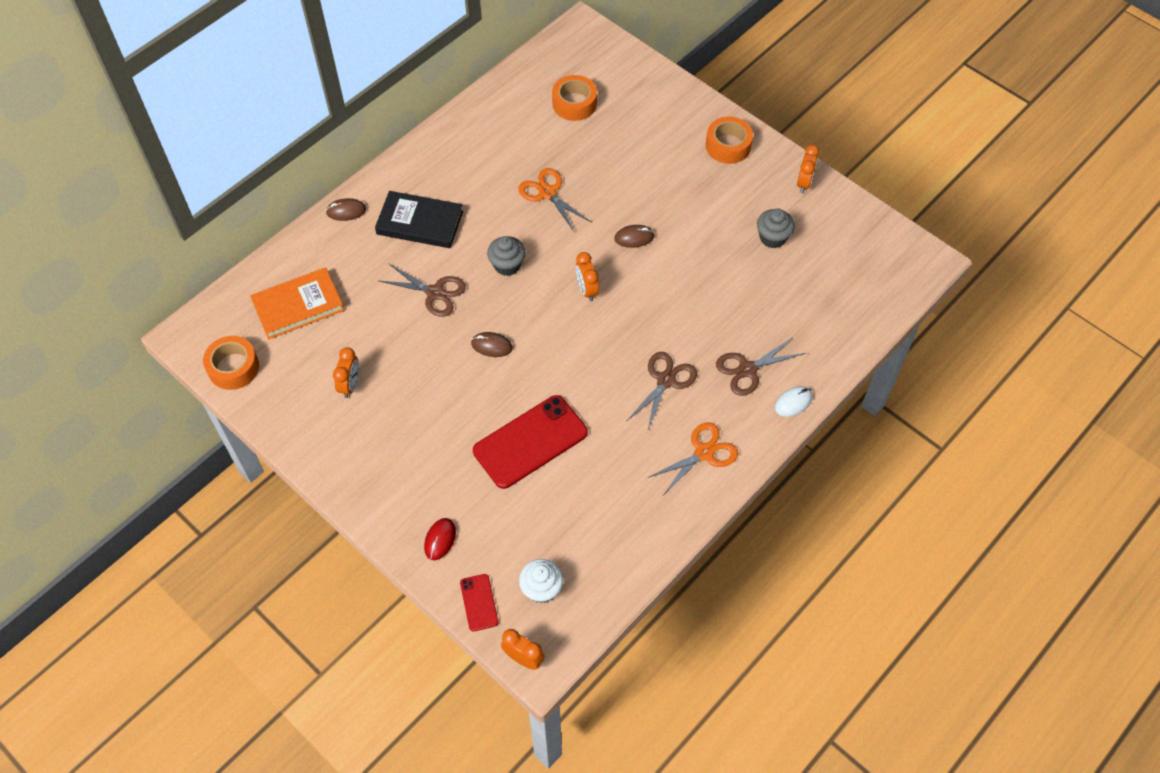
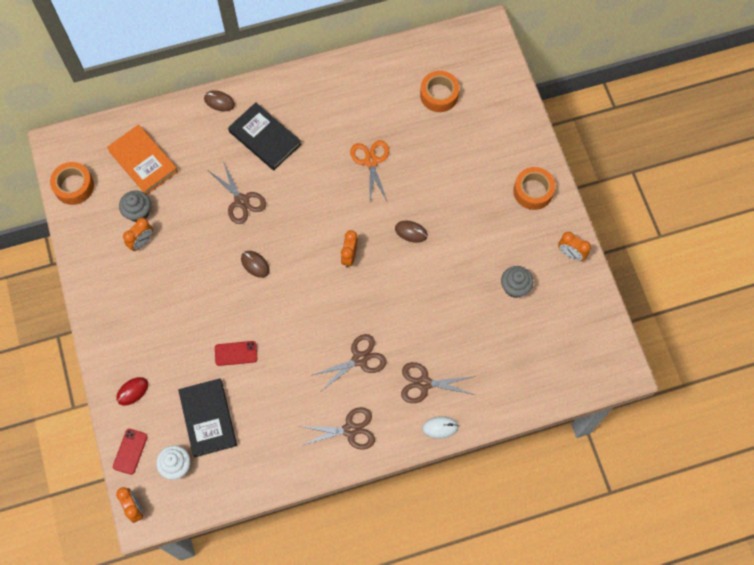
camera: 30 degrees right, 10 degrees up
orange book [250,267,344,339] -> orange book turned 45 degrees clockwise [107,125,178,195]
red phone [473,395,588,489] -> red phone [215,341,257,366], size x0.48
grey cupcake [487,236,526,276] -> grey cupcake moved to [119,191,151,222]
orange scissors [647,423,738,495] -> brown scissors [299,407,375,450]
orange clock [797,145,819,193] -> orange clock turned 75 degrees clockwise [558,232,591,261]
none -> black book [178,378,237,457]

